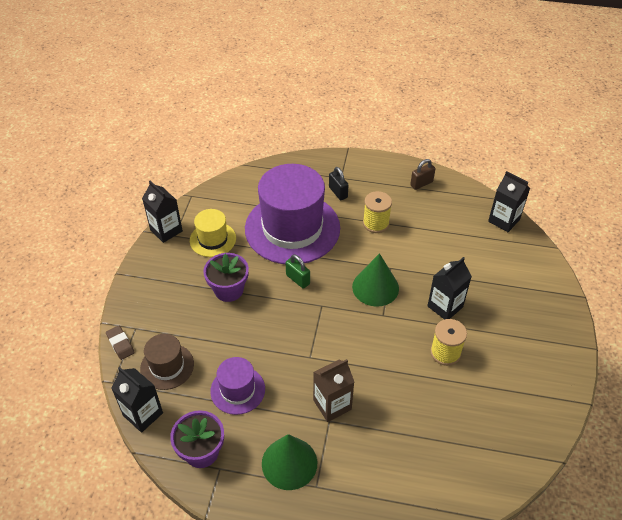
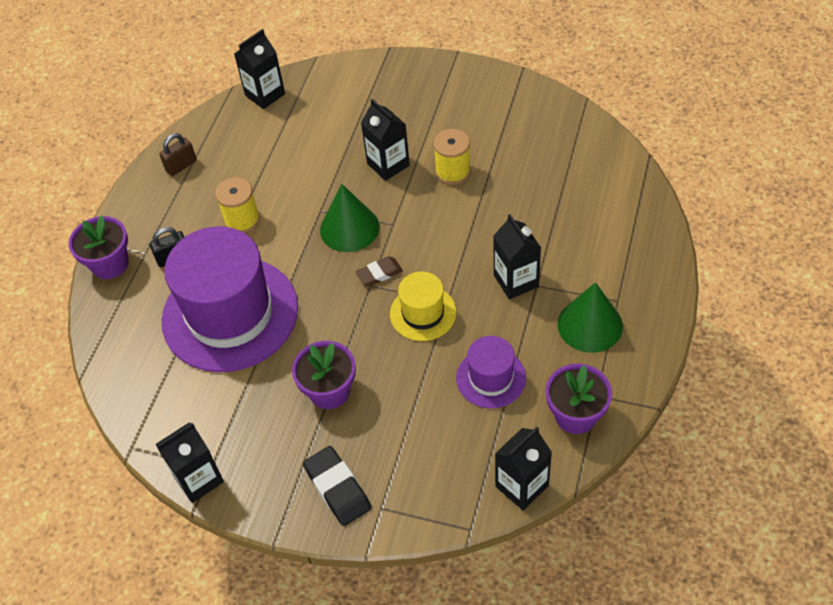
camera: 80 degrees left, 5 degrees up
brown eraser [106,326,135,360] -> brown eraser moved to [356,256,403,286]
brown hat [140,334,194,390] -> none
yellow hat [190,209,236,257] -> yellow hat moved to [390,272,456,341]
green padlock [286,254,310,289] -> none
brown carton [313,359,354,422] -> black carton [493,214,541,299]
brown padlock [410,159,435,190] -> brown padlock turned 75 degrees clockwise [159,133,197,176]
none -> purple flower pot [69,215,128,279]
none -> black eraser [303,446,371,526]

